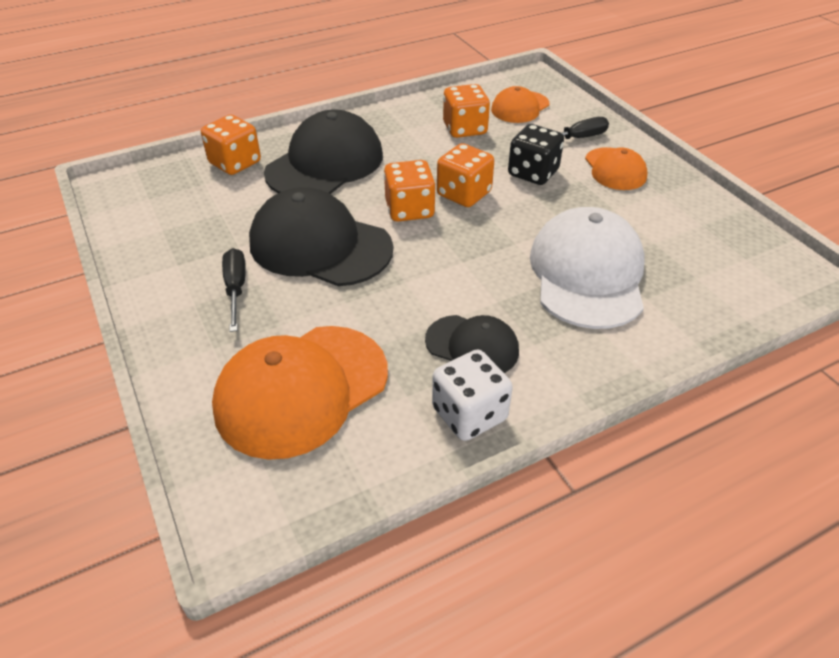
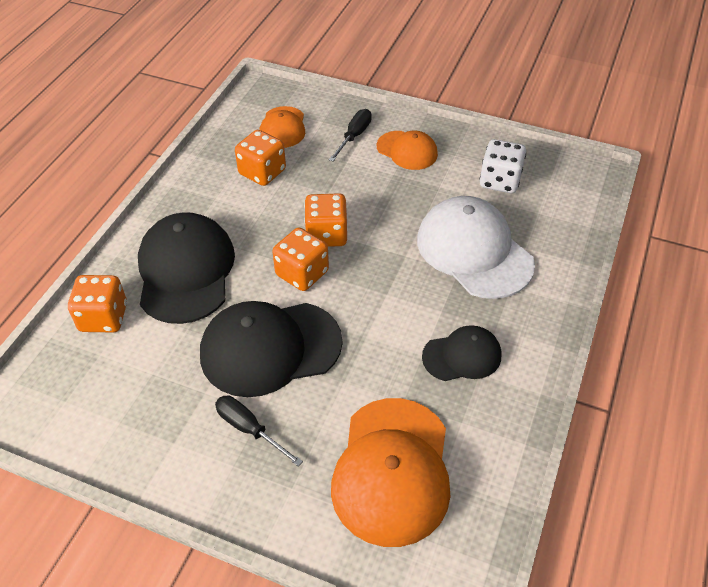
camera: 40 degrees left, 5 degrees up
white dice [432,349,513,441] -> white dice moved to [480,139,526,193]
black dice [508,124,564,185] -> none

